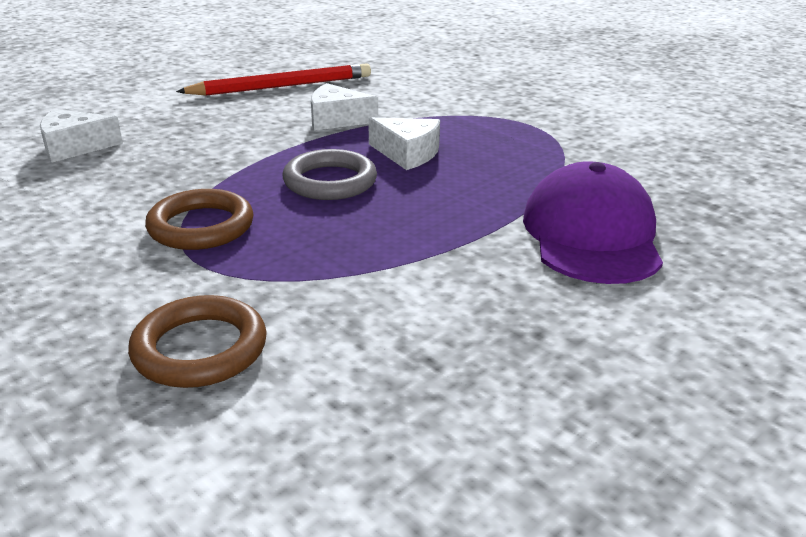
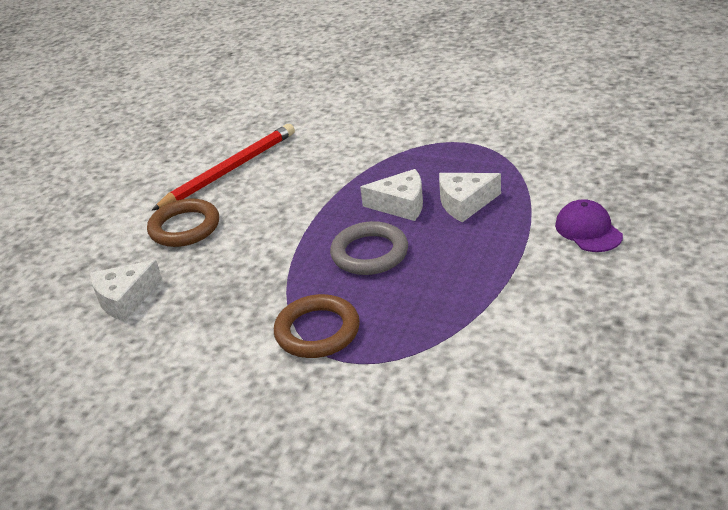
camera: 20 degrees left, 5 degrees up
brown ring [128,295,267,388] -> brown ring moved to [147,198,219,247]
white cheese [311,83,378,131] -> white cheese moved to [439,173,501,222]
purple cap [523,161,663,284] -> purple cap [555,199,623,252], size x0.55

